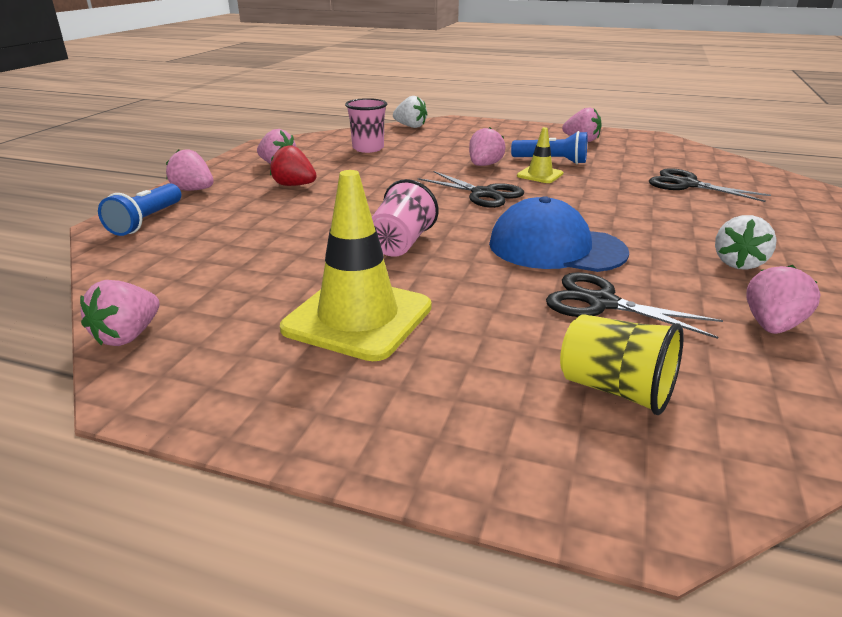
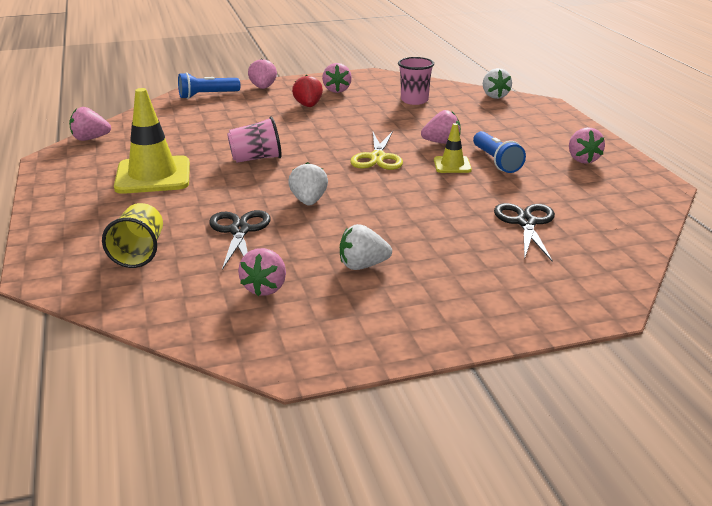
camera: 55 degrees right, 0 degrees up
black scissors [418,171,524,208] -> yellow scissors [350,131,403,170]
blue cap [489,196,629,272] -> white strawberry [288,162,328,206]
pink strawberry [746,265,820,334] -> pink strawberry turned 105 degrees clockwise [238,248,286,296]

